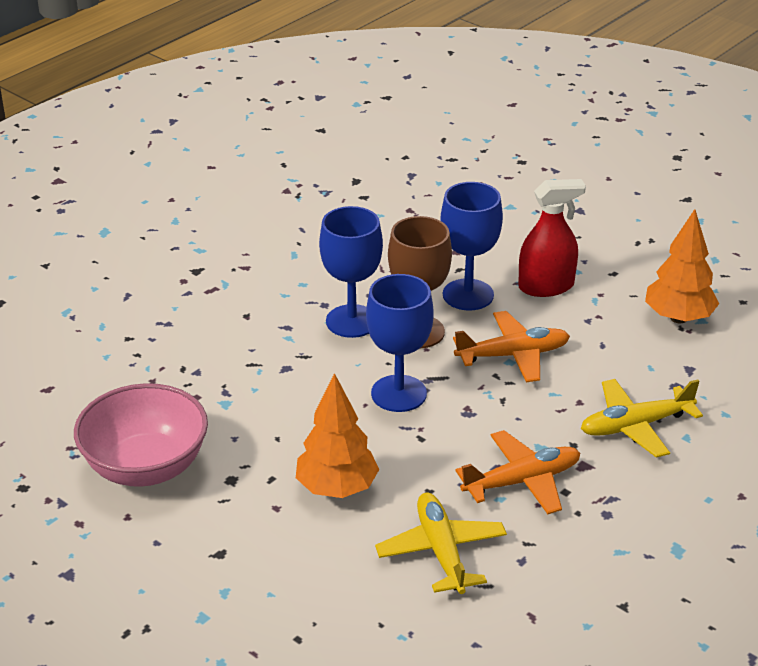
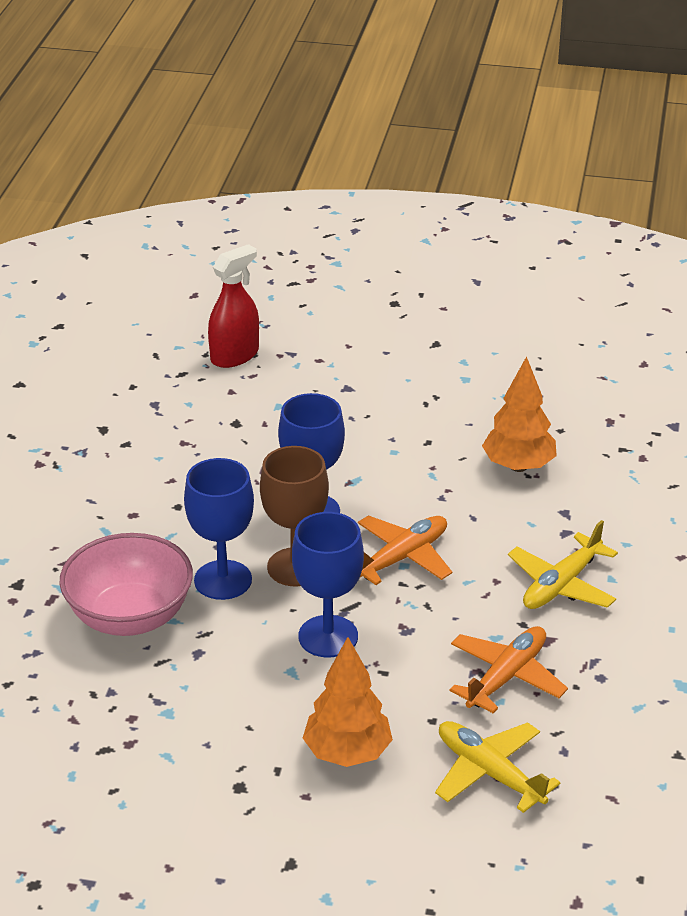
camera: 30 degrees left, 0 degrees up
pink bowl [74,383,208,487] -> pink bowl moved to [59,533,193,636]
red spray bottle [518,179,586,297] -> red spray bottle moved to [208,244,259,368]

